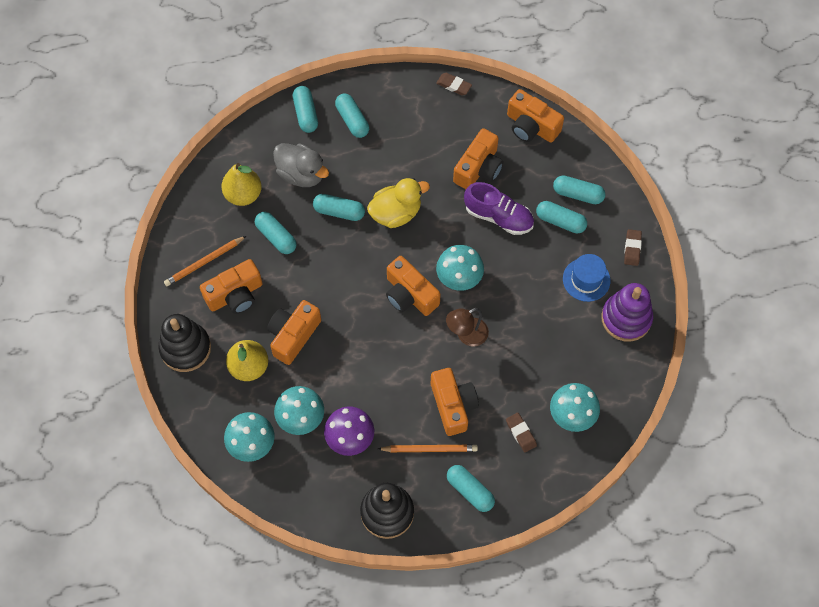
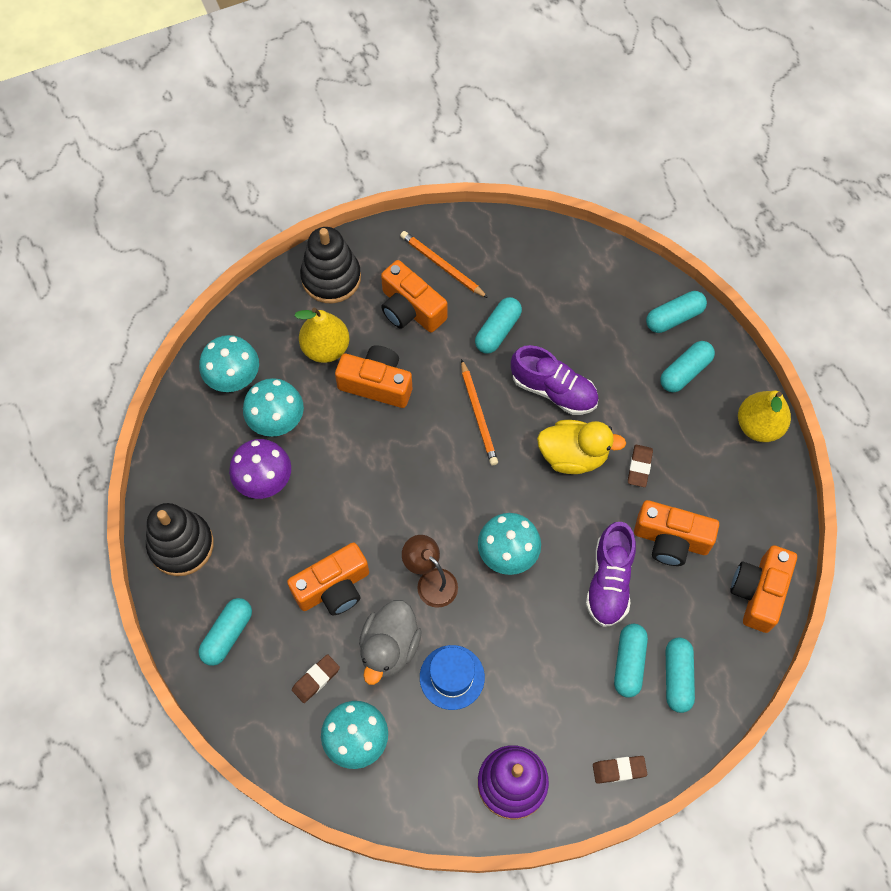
camera: 75 degrees right, 0 degrees up
yellow pear [221,163,262,206] -> yellow pear moved to [738,391,791,442]
grey duck [273,143,329,187] -> grey duck moved to [359,600,422,685]
turquoise capsule [313,194,365,221] -> purple shoe [511,345,599,415]
yellow duck [367,178,430,228] -> yellow duck turned 45 degrees counterclockwise [537,420,626,474]
orange pencil [378,445,478,452] -> orange pencil moved to [461,359,498,465]
orange camera [386,256,441,316] -> none
brown eraser [436,73,472,95] -> brown eraser moved to [628,445,653,487]
blue hat [563,254,610,302] -> blue hat moved to [420,645,485,710]

